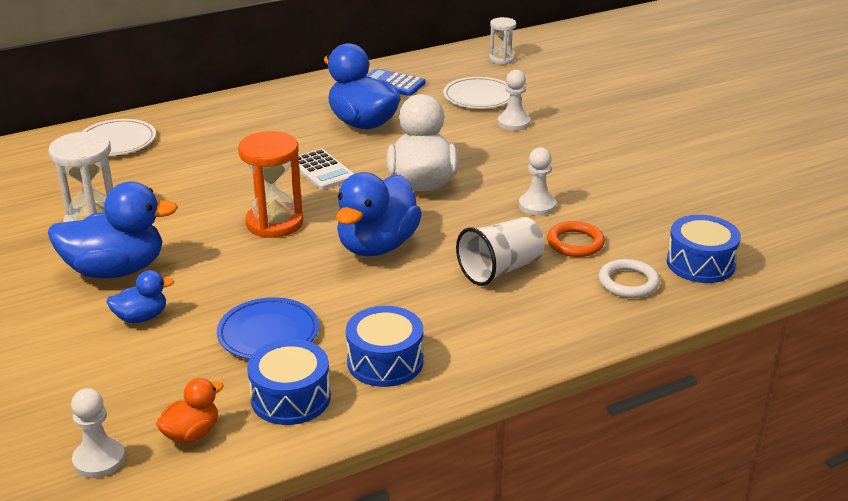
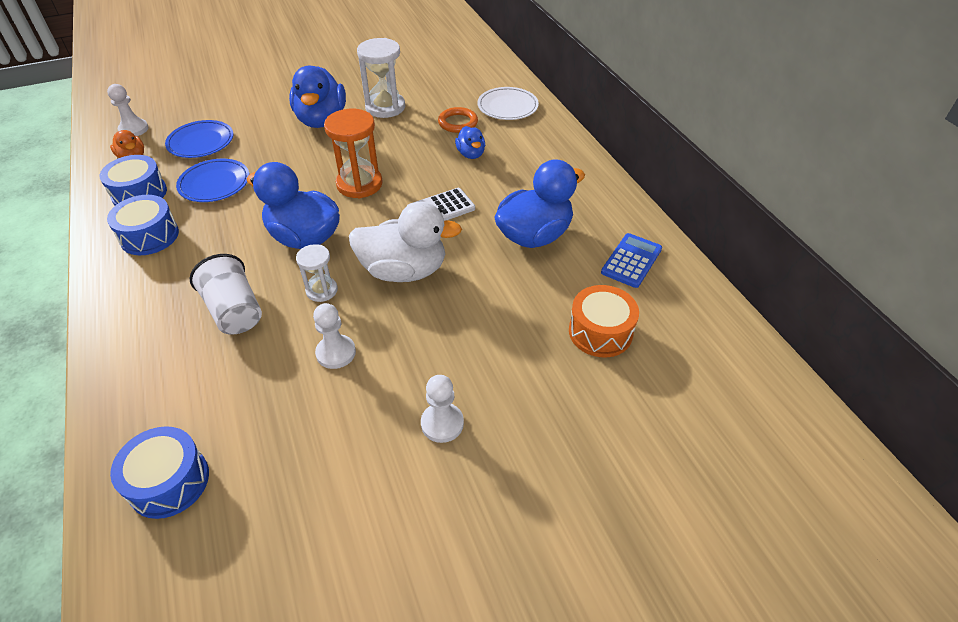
camera: 95 degrees right, 15 degrees up
blue duck [106,270,174,323] -> blue duck moved to [455,126,485,159]
white plate [443,77,510,109] -> orange drum [569,285,639,357]
white hourglass [489,17,516,65] -> white hourglass moved to [296,244,338,302]
white pawn [498,70,530,131] -> white pawn moved to [421,375,464,443]
orange ring [547,221,605,257] -> orange ring moved to [438,107,478,133]
white ring [598,259,660,298] -> none
none -> blue plate [165,120,233,158]

